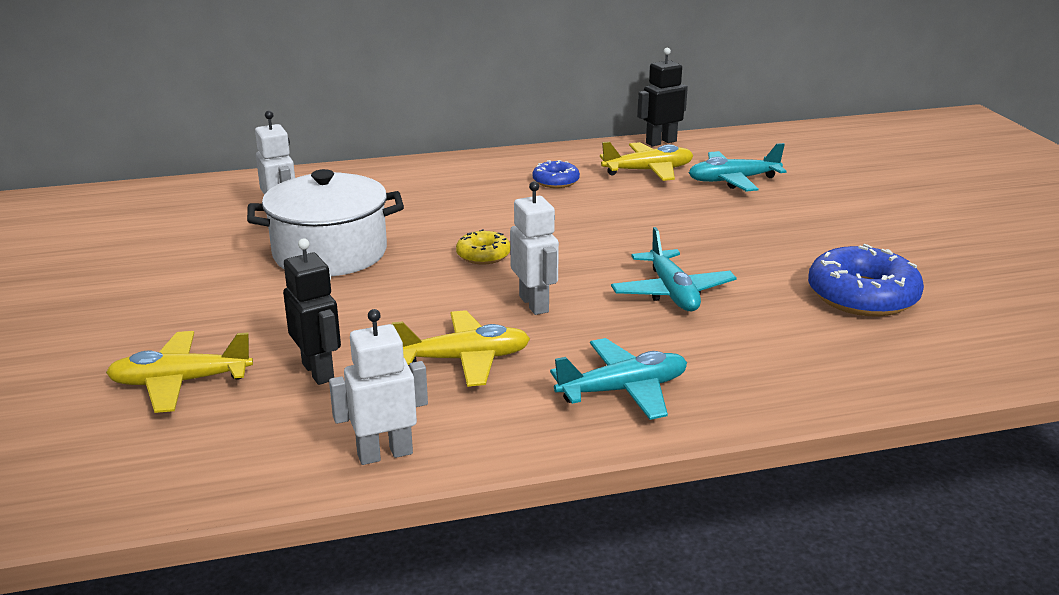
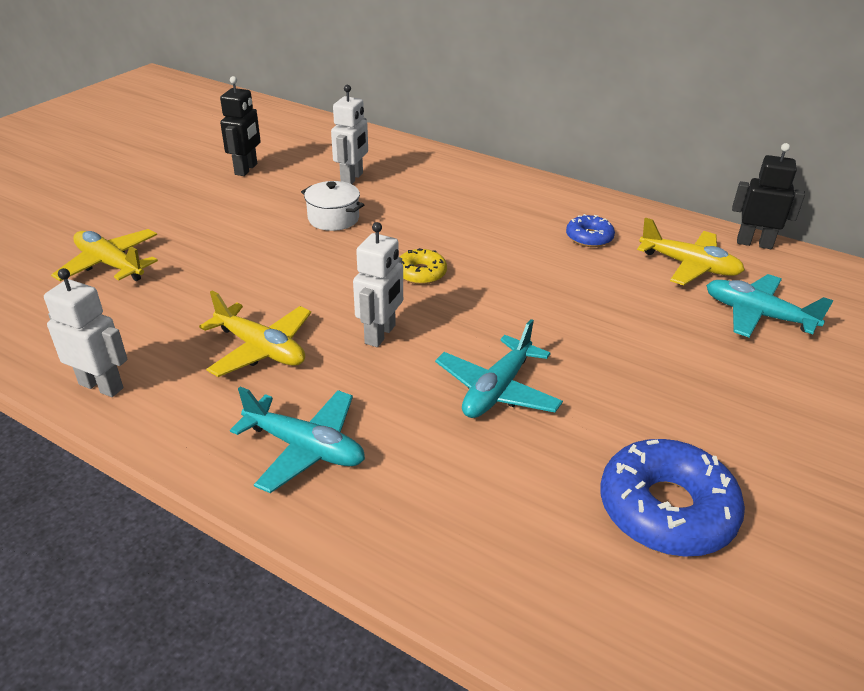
camera: 45 degrees right, 10 degrees up
white pot [247,169,404,276] -> white pot [301,181,364,231], size x0.53
black robot [283,238,341,385] -> black robot moved to [220,76,261,176]

